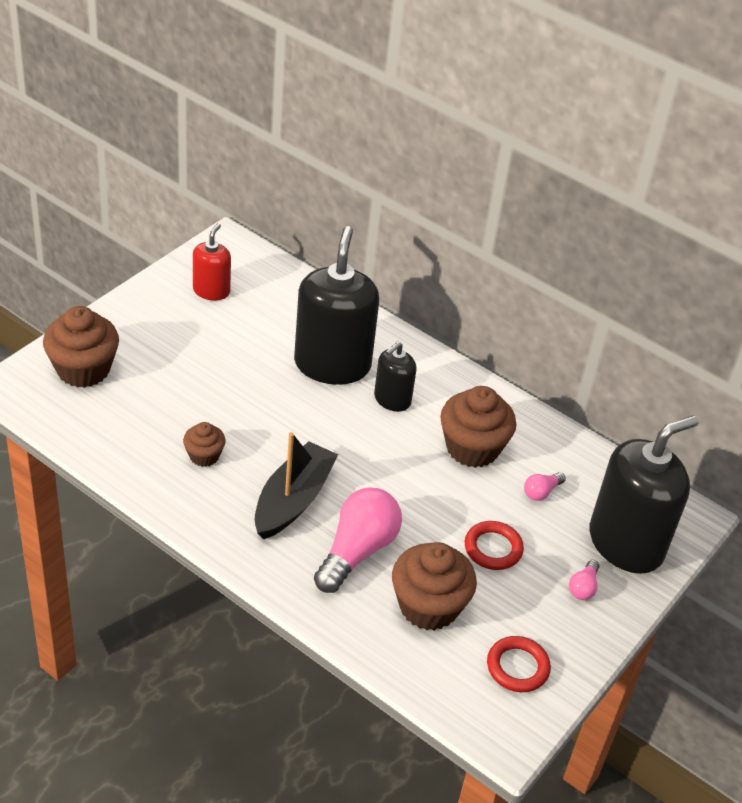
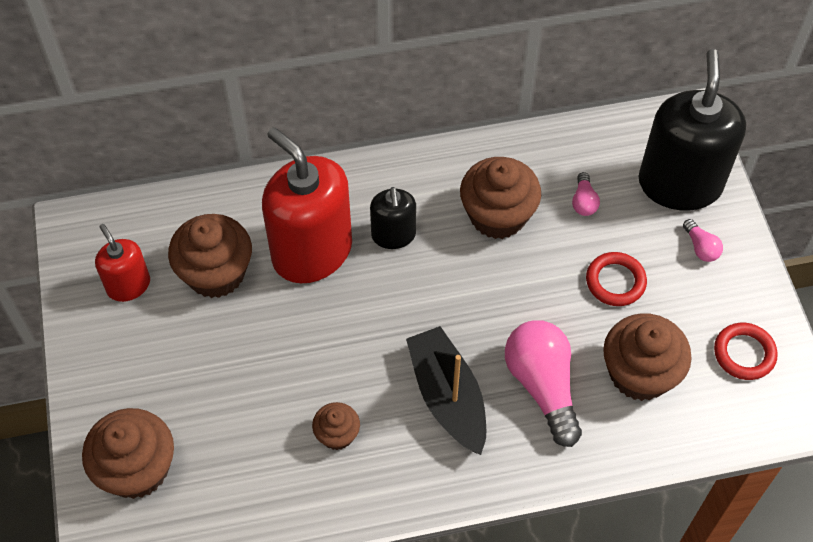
camera: 45 degrees left, 15 degrees up
black soap dispenser [294,226,379,385] -> red soap dispenser [262,127,352,283]
none -> brown cupcake [168,214,252,298]

